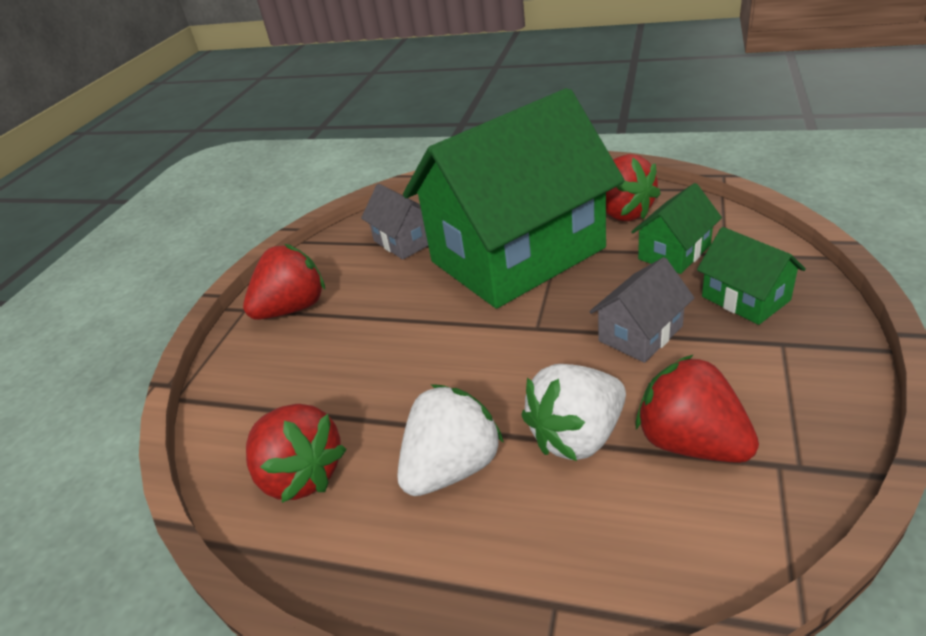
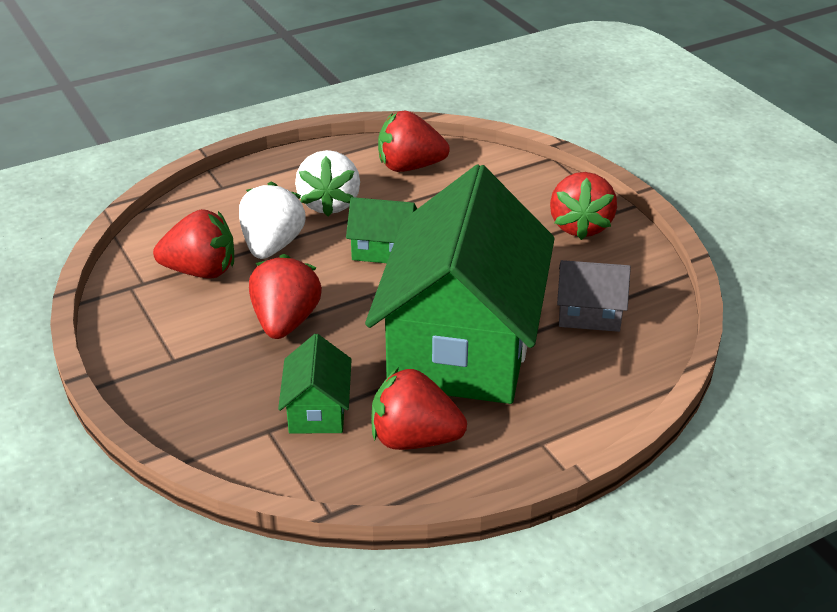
camera: 130 degrees right, 0 degrees up
grey house [589,257,694,363] -> red strawberry [249,254,322,339]
green house [697,227,806,325] -> green house moved to [346,197,417,263]

